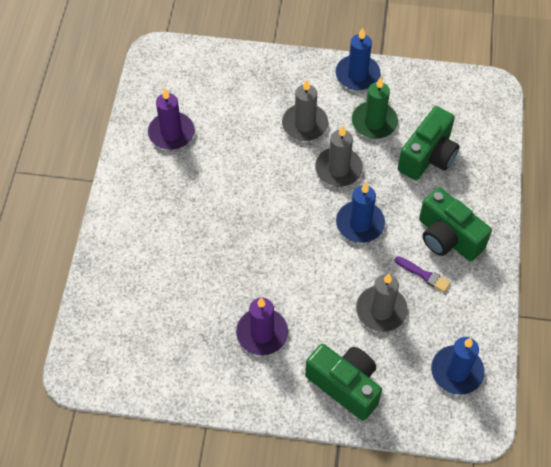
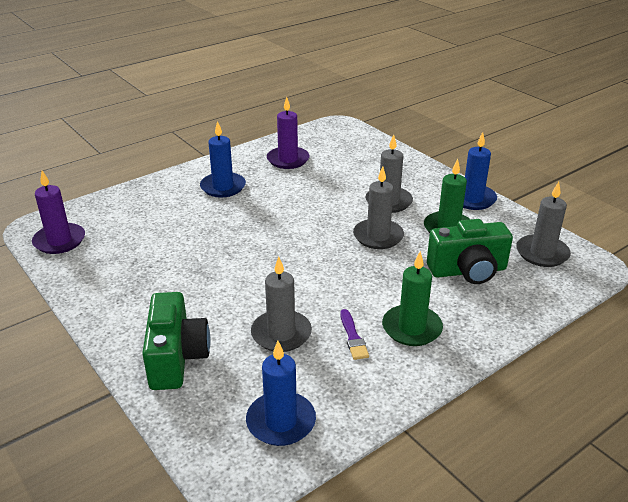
camera: 45 degrees right, 25 degrees down
purple candle [236,298,288,355] -> purple candle moved to [32,171,85,254]
blue candle [336,183,385,243] -> blue candle moved to [200,121,246,198]
green camera [419,187,492,261] -> green candle [382,251,443,346]
none -> grey candle [516,182,571,267]

